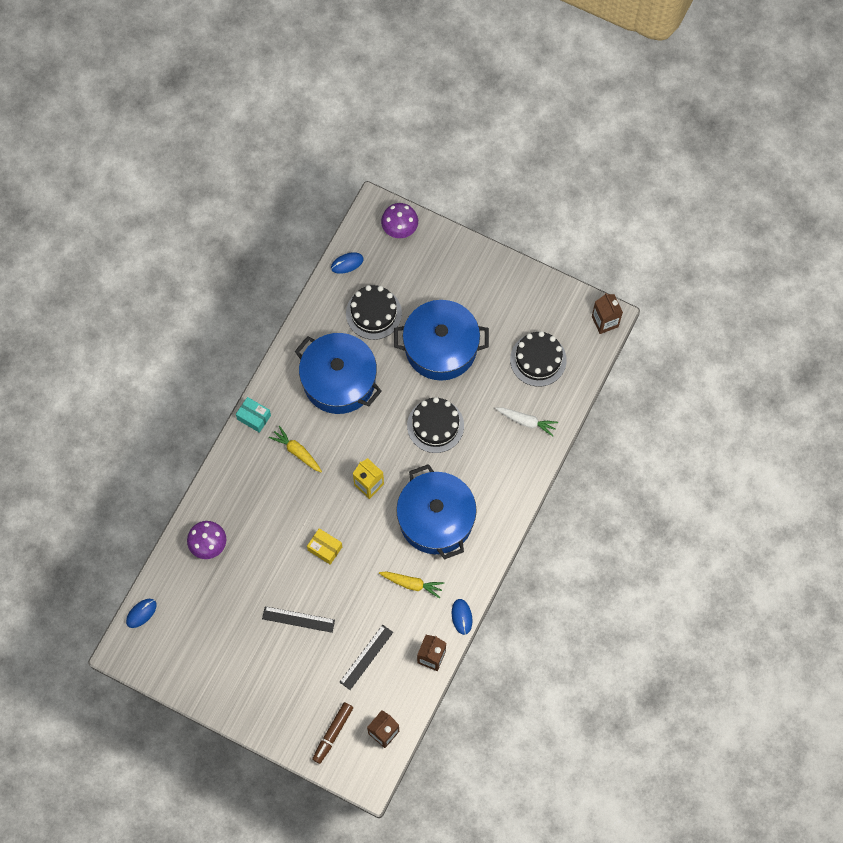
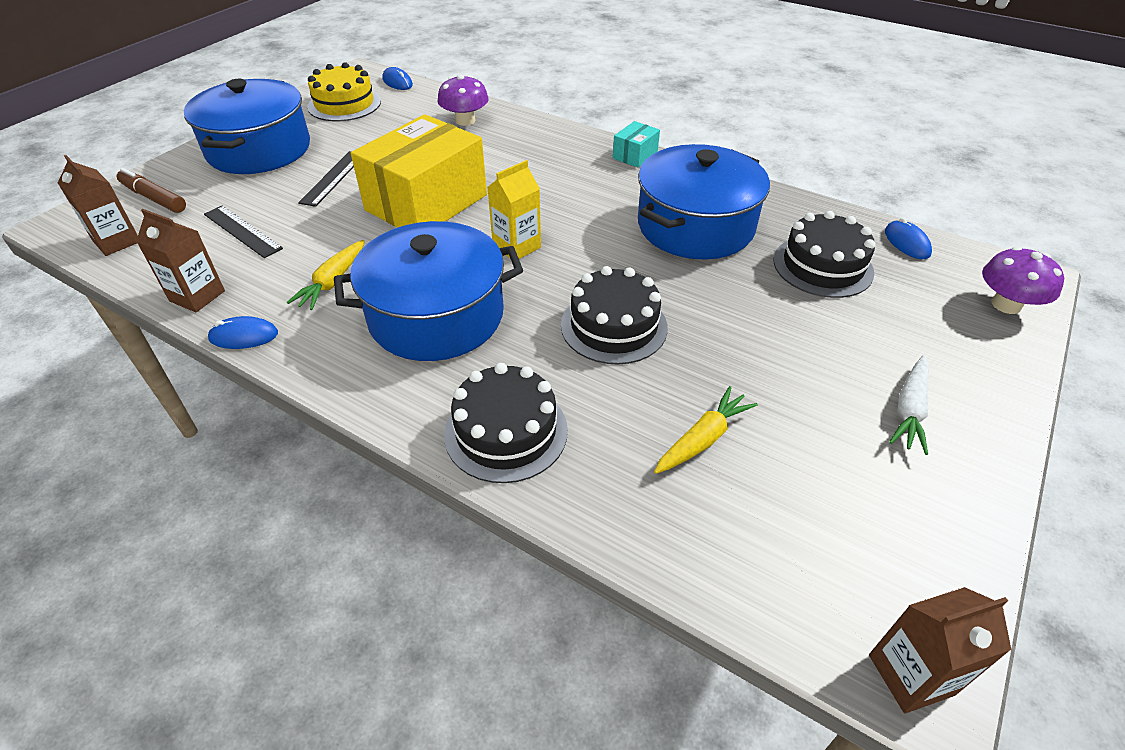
camera: 95 degrees right, 25 degrees down
yellow carrot [269,426,322,472] -> yellow carrot moved to [654,386,758,474]
yellow box [307,528,342,565] -> yellow box [351,114,487,228], size x2.35
blue pot [394,300,489,381] -> blue pot moved to [184,79,310,174]
white carrot [495,407,558,436] -> white carrot moved to [889,355,929,455]
black cake [510,331,567,387] -> black cake moved to [444,363,568,483]
none -> yellow cake [307,62,381,121]

